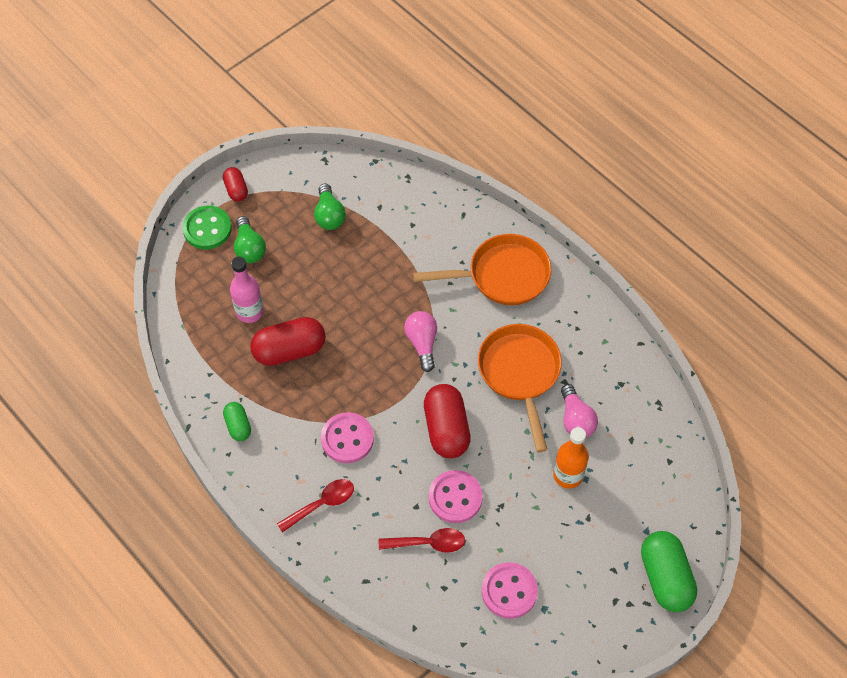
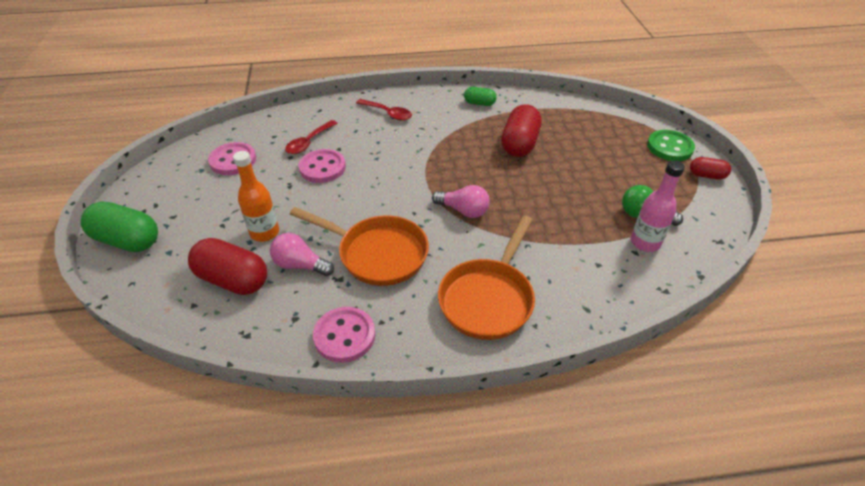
camera: 125 degrees right, 15 degrees down
pink bottle [230,257,264,323] -> pink bottle moved to [631,160,685,252]
green light bulb [234,216,266,263] -> none
red spoon [277,479,354,533] -> red spoon turned 60 degrees counterclockwise [356,99,412,121]
pink button [321,412,374,463] -> pink button moved to [313,307,375,363]
red capsule [424,384,471,458] -> red capsule moved to [188,238,267,295]

